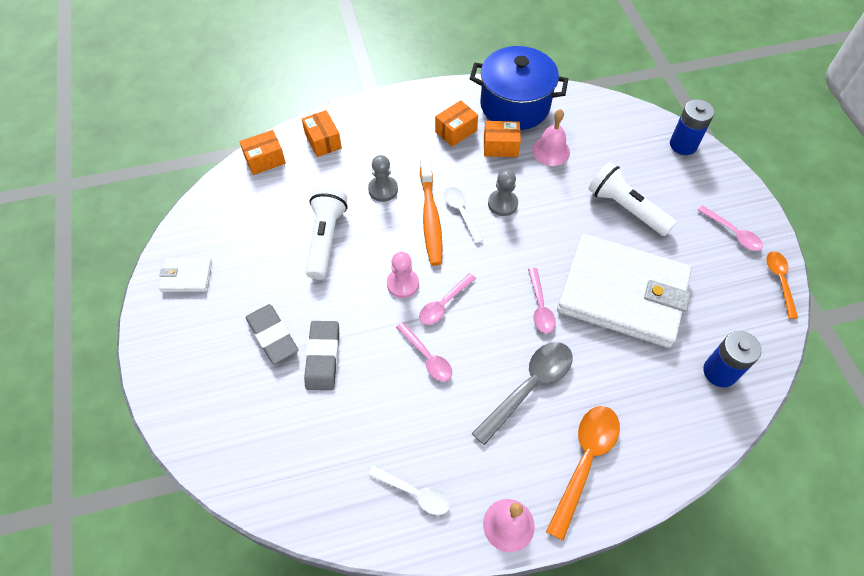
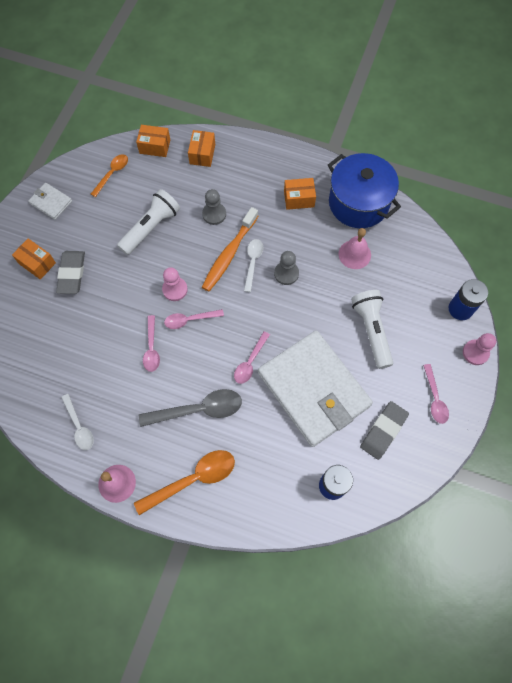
camera: 35 degrees right, 10 degrees up
grey eraser [304,321,339,390] -> grey eraser moved to [360,401,409,460]
orange box [484,121,521,157] -> orange box moved to [12,238,56,279]
orange spoon [766,251,798,319] -> orange spoon moved to [91,154,128,197]
none -> pink pawn [463,333,496,365]

